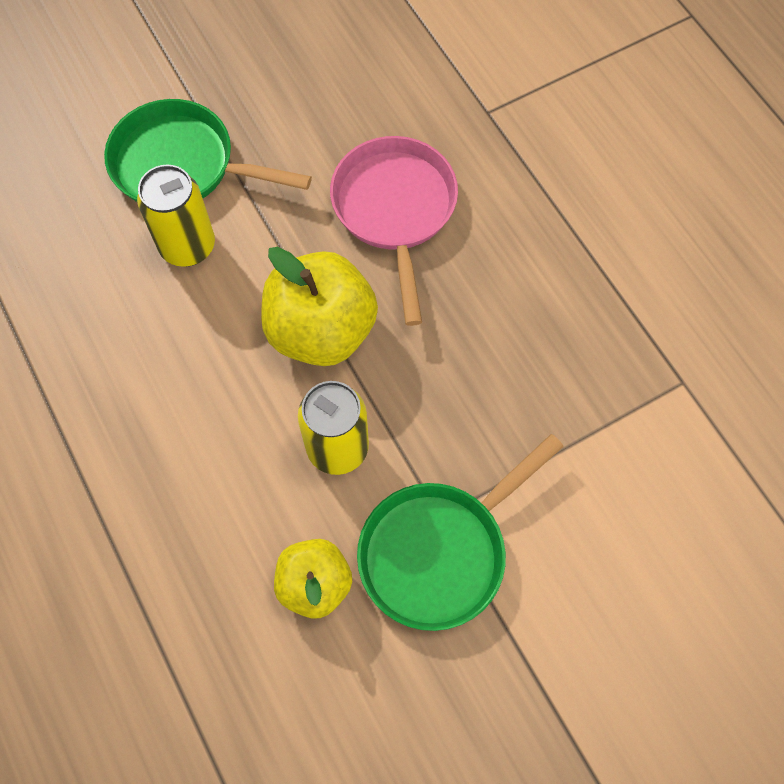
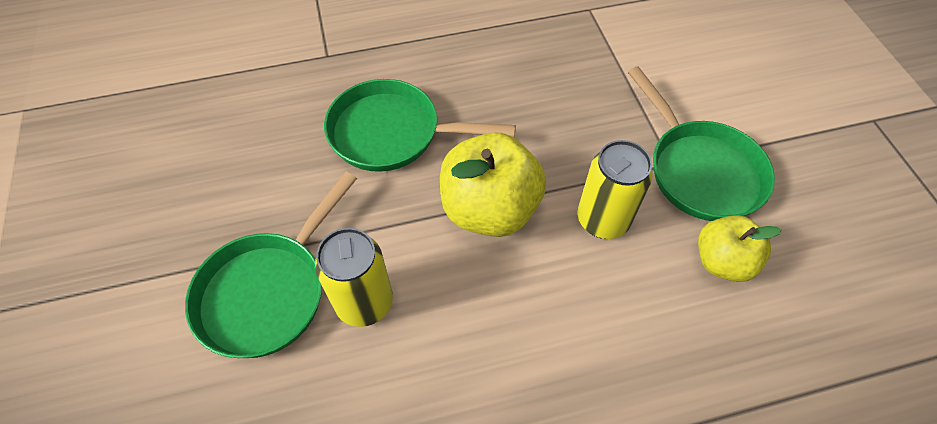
camera: 75 degrees left, 10 degrees down
pink pan [330,136,458,326] -> green pan [324,79,516,172]

